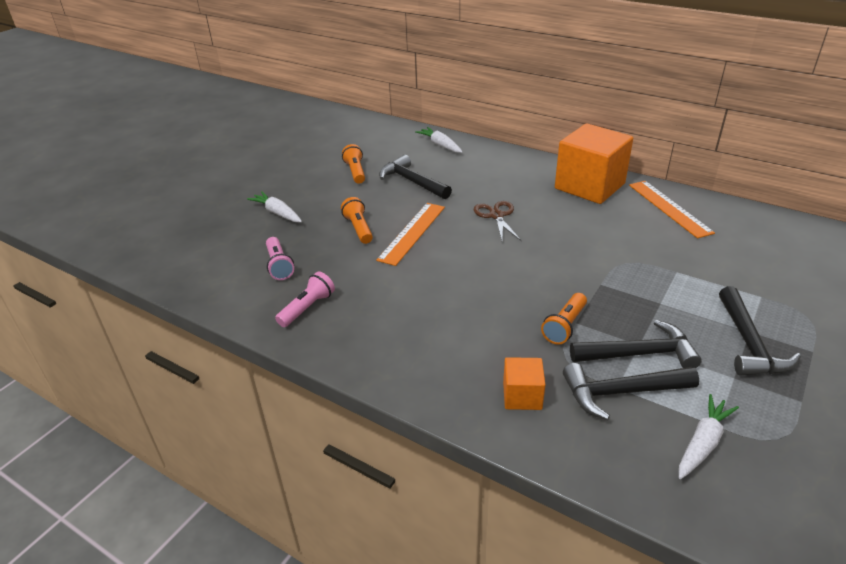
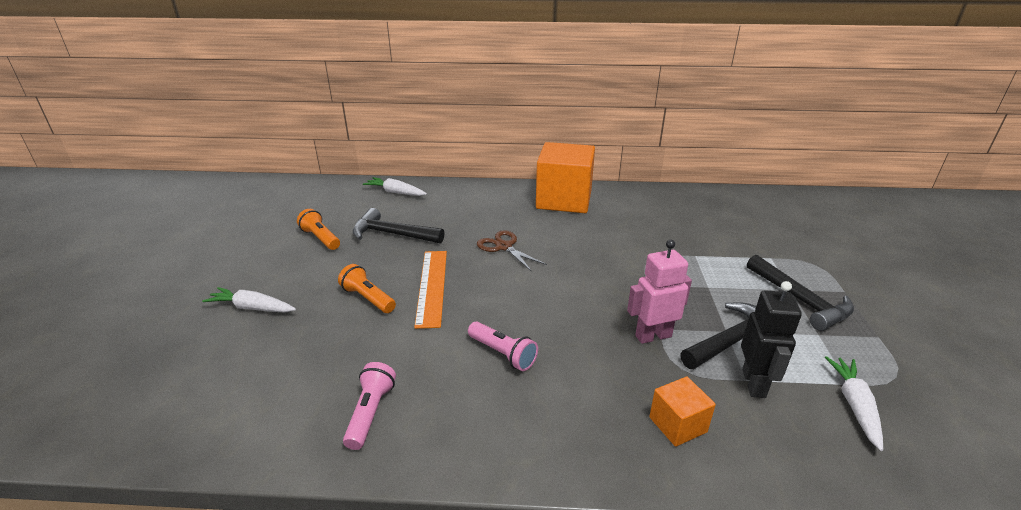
camera: 30 degrees left, 5 degrees down
pink flashlight [266,237,294,280] -> pink flashlight moved to [468,321,538,371]
orange flashlight [541,293,587,345] -> pink robot [627,240,692,344]
black hammer [563,363,699,420] -> black robot [741,281,802,398]
orange ruler [629,181,715,239] -> none

